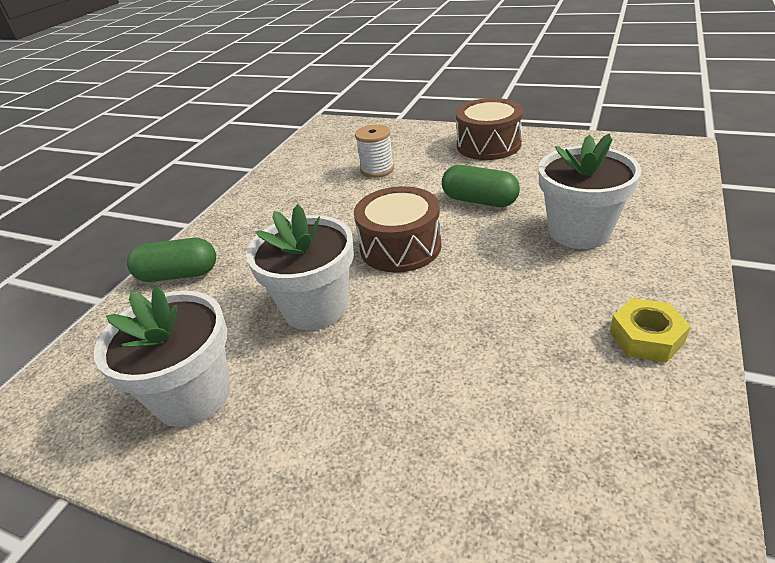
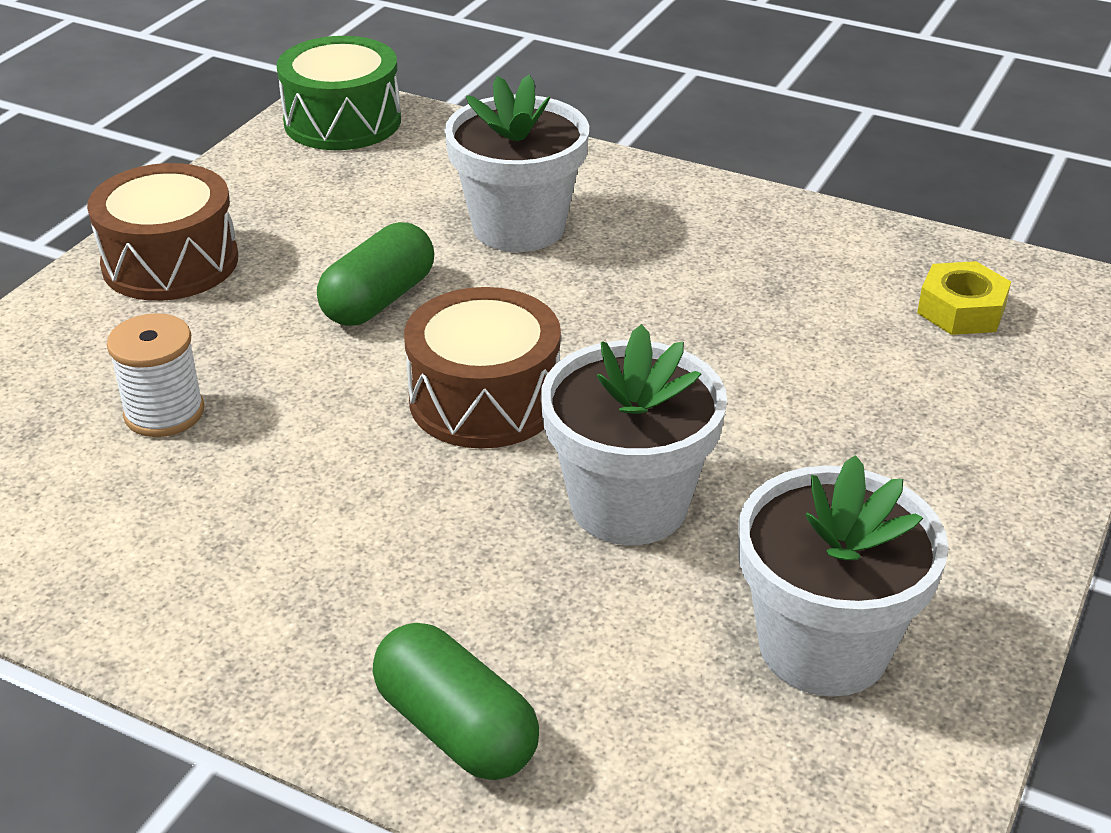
camera: 90 degrees left, 0 degrees up
green capsule [127,238,216,282] -> green capsule turned 45 degrees counterclockwise [373,623,539,780]
yellow nut [610,298,691,363] -> yellow nut moved to [917,261,1011,335]
none -> green drum [277,36,401,150]

